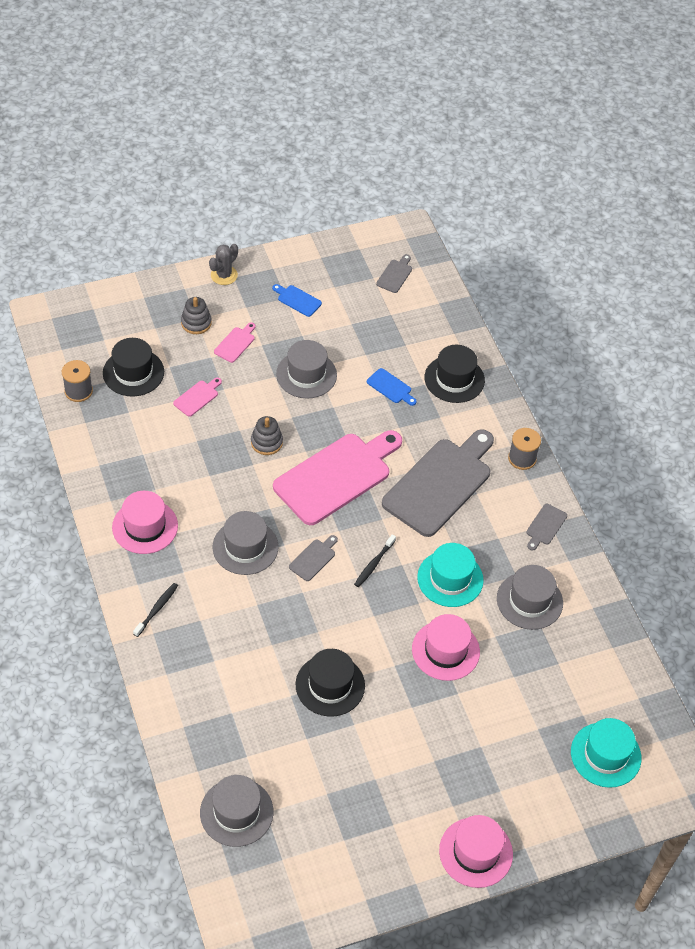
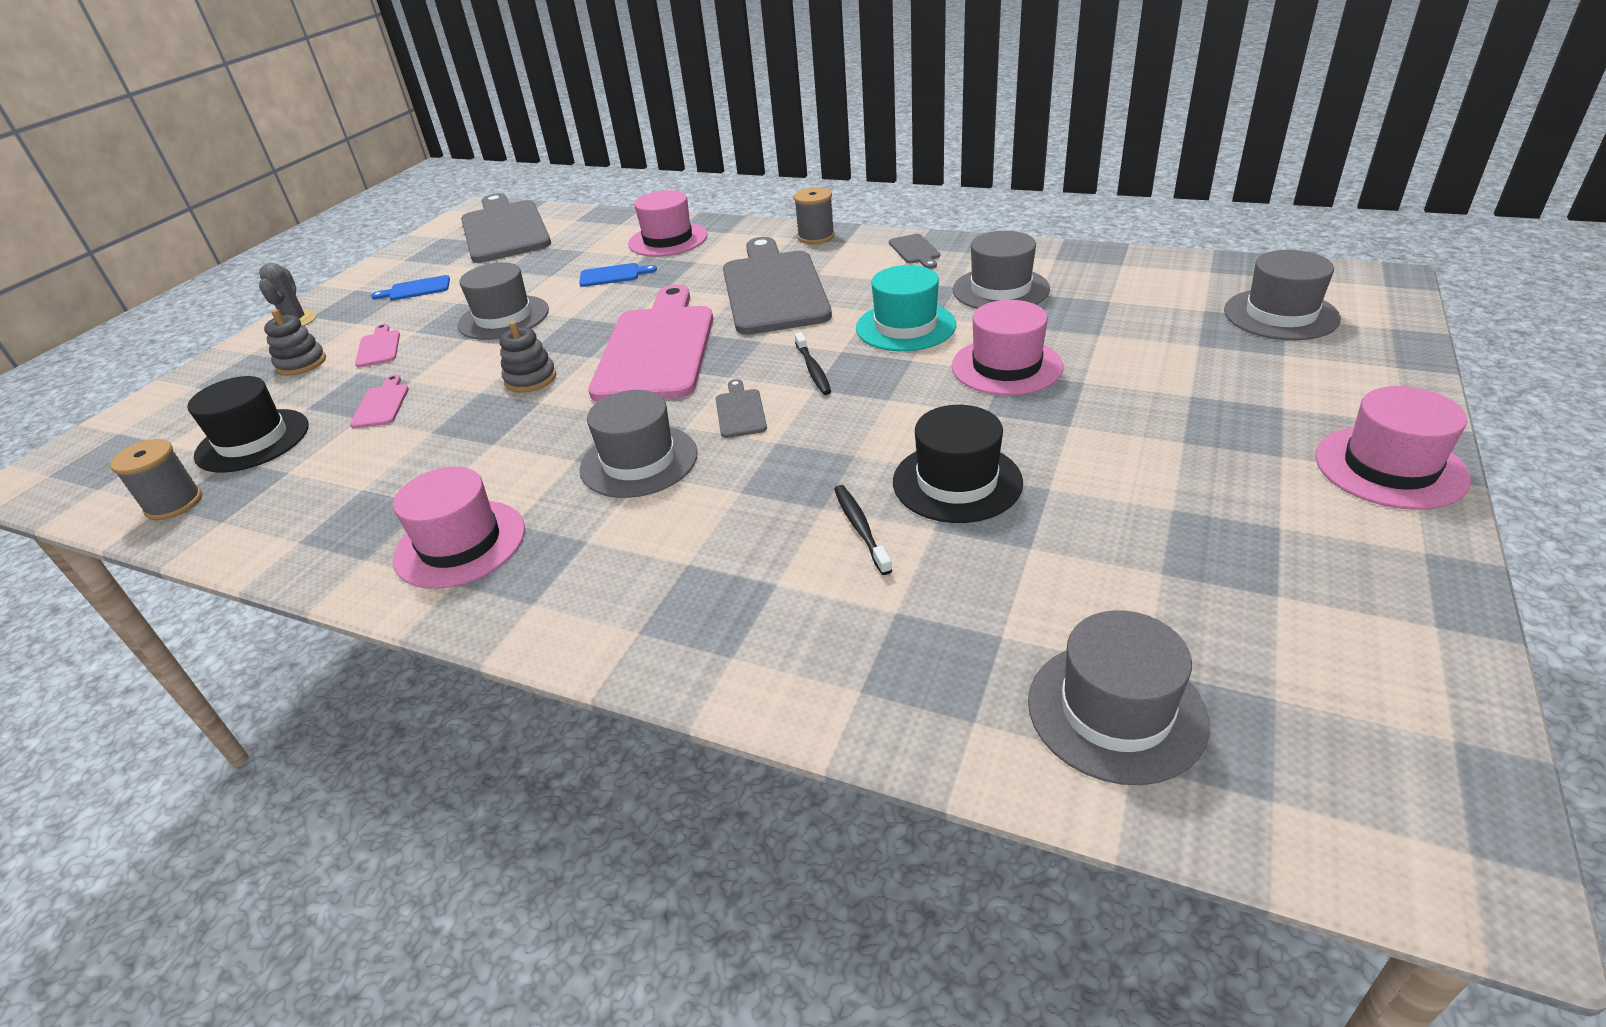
camera: 40 degrees left, 15 degrees down
black toothbrush [133,583,178,637] -> black toothbrush moved to [834,485,892,575]
grey cutting board [376,254,412,293] -> grey cutting board [461,193,551,263], size x2.49
black hat [425,345,485,403] -> pink hat [628,190,708,257]
turquoise hat [571,718,641,788] -> grey hat [1224,250,1341,340]

